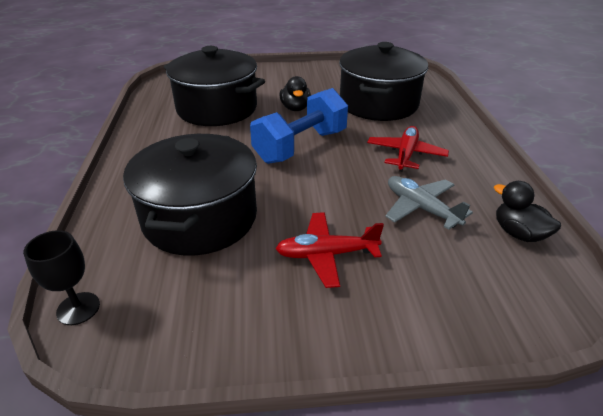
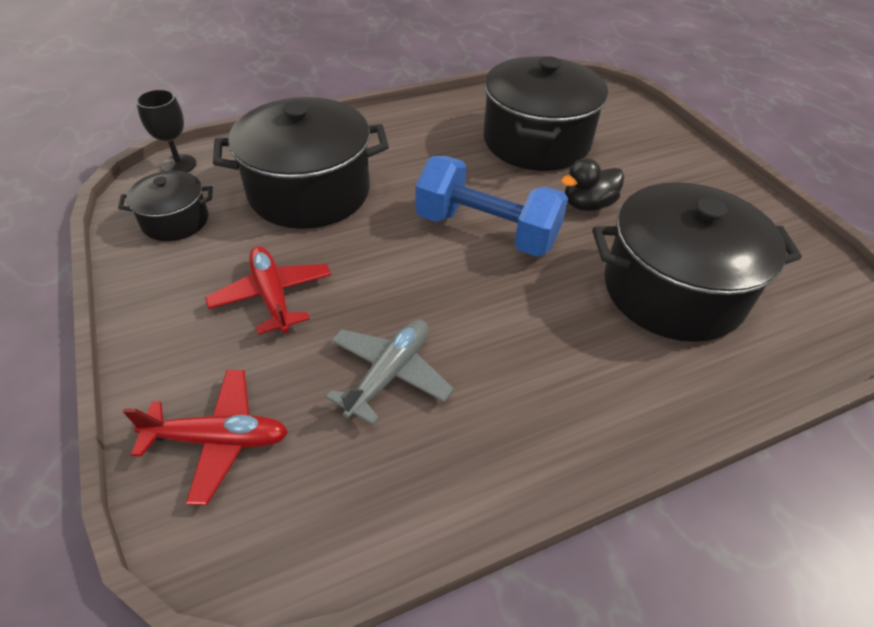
camera: 70 degrees right, 10 degrees up
red plane [367,126,449,172] -> red plane moved to [123,370,288,505]
black duck [494,181,561,242] -> none
none -> black pot [118,171,213,241]

